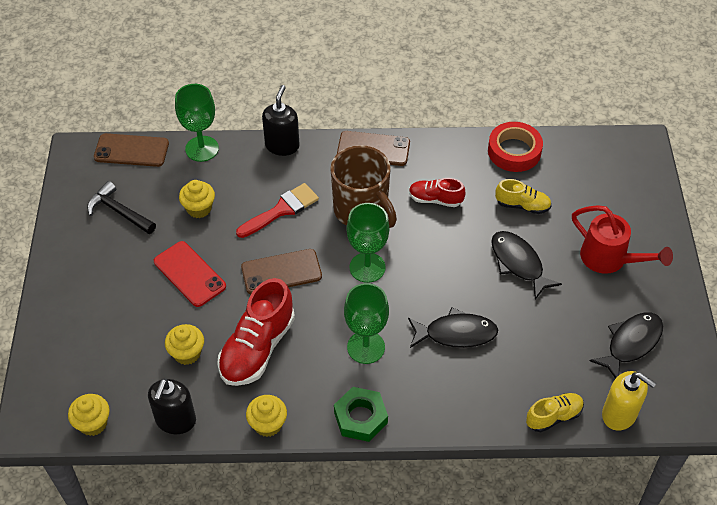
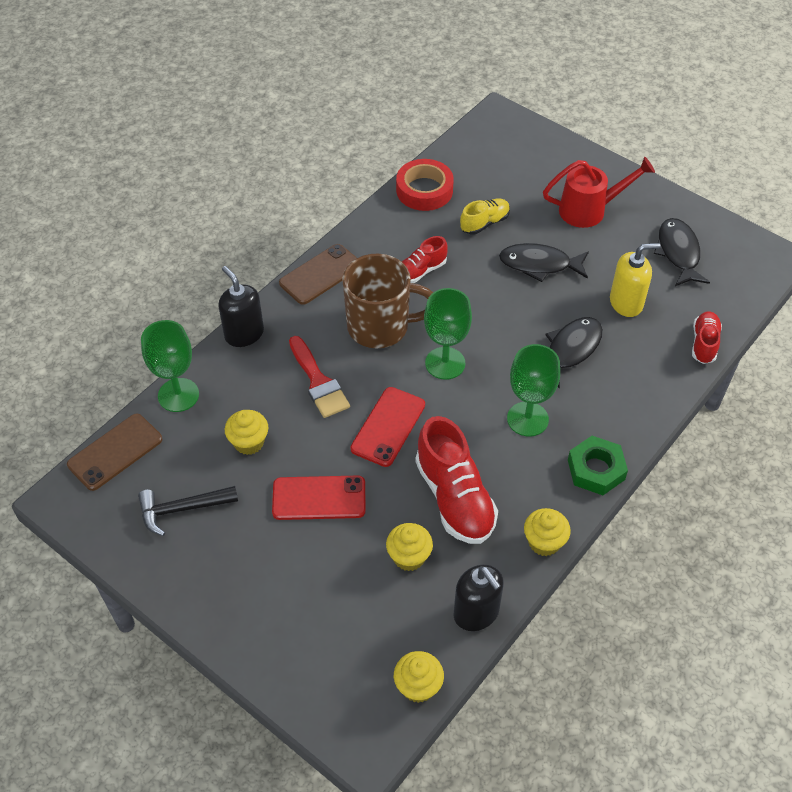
camera: 50 degrees left, 0 degrees up
red brush [236,183,319,238] -> red brush turned 150 degrees clockwise [289,336,350,418]
brown phone [241,249,322,294] -> red phone [350,387,425,467]
yellow shoe [526,393,584,432] -> red shoe [692,312,722,364]
yellow soap dispenser [602,371,656,431] -> yellow soap dispenser moved to [610,243,661,317]

